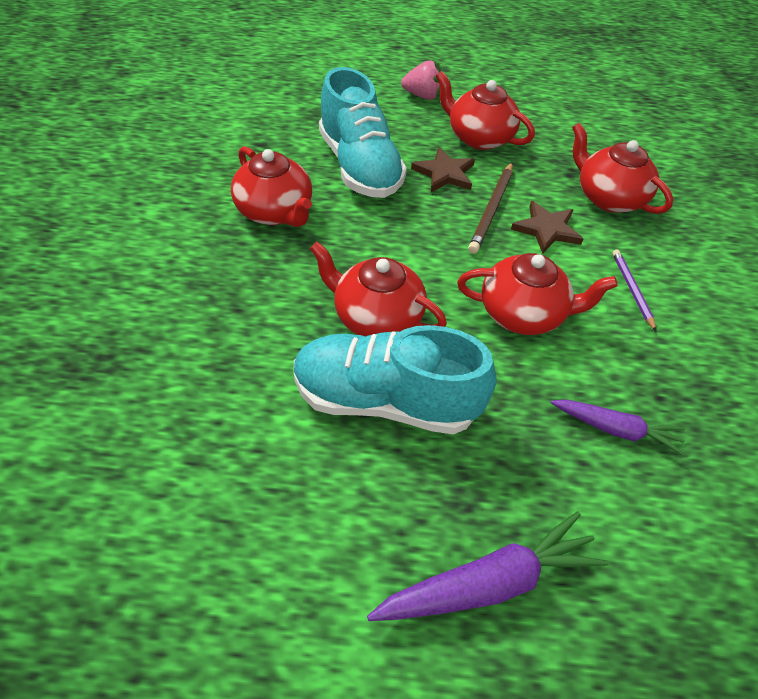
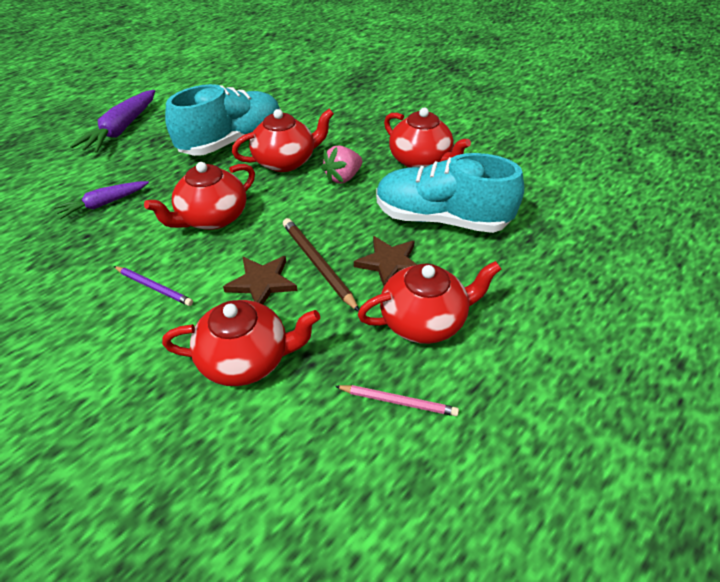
camera: 130 degrees right, 5 degrees down
red teapot [231,146,312,227] -> red teapot turned 135 degrees counterclockwise [384,108,471,168]
pink strawberry [401,60,443,100] -> pink strawberry moved to [321,145,362,184]
none -> pink pencil [335,385,459,416]

